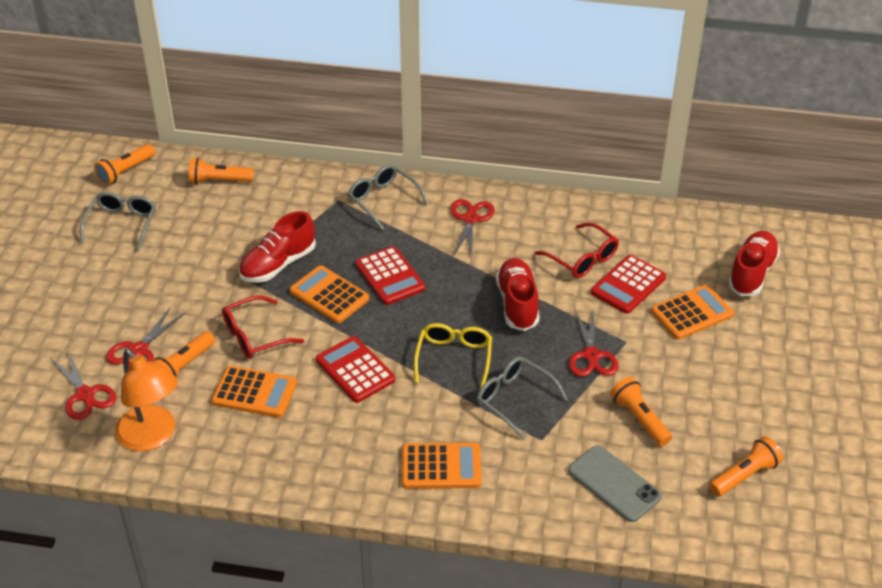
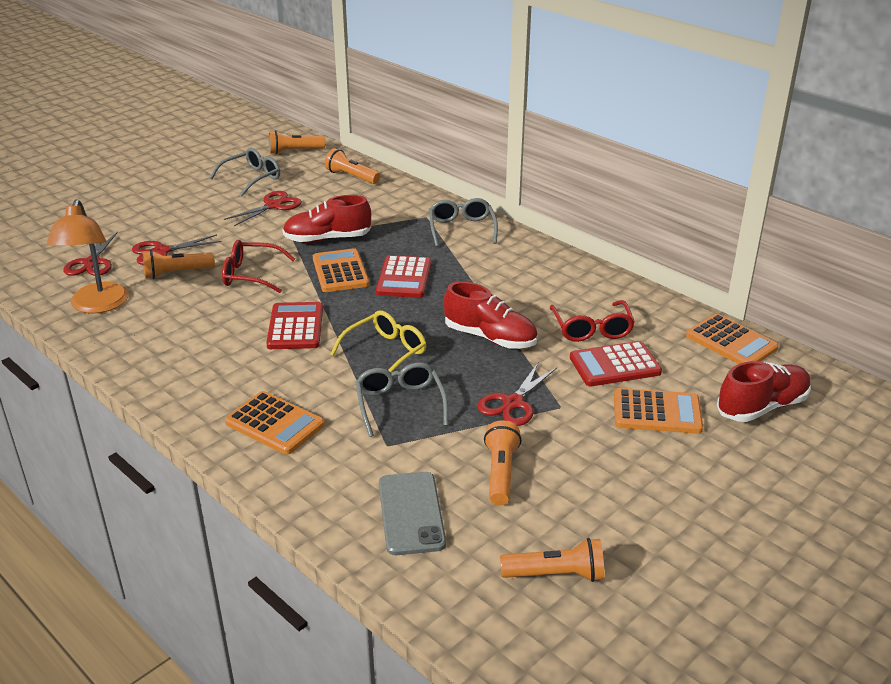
camera: 35 degrees right, 10 degrees down
orange calculator [211,366,297,418] -> orange calculator moved to [686,314,779,364]
red scissors [450,199,495,256] -> red scissors moved to [224,191,302,226]
red shoe [496,258,539,331] -> red shoe turned 90 degrees clockwise [444,282,538,349]

